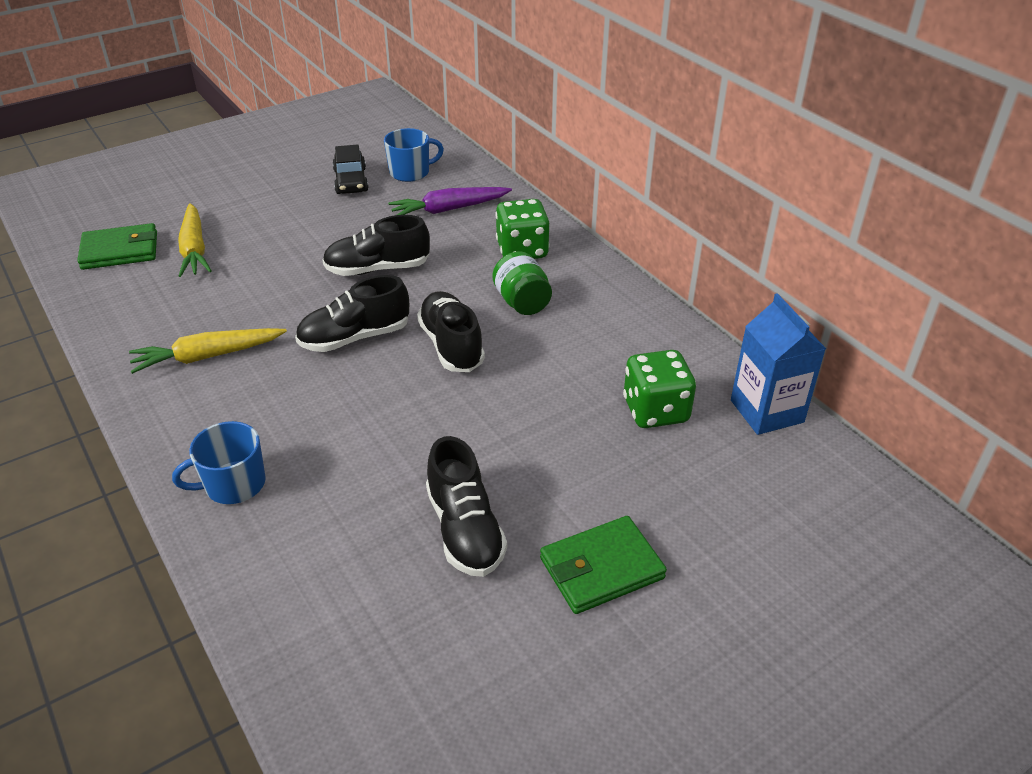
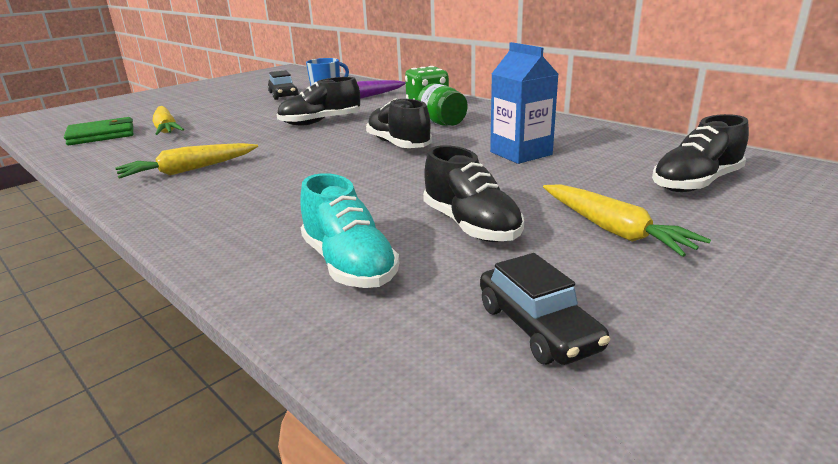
camera: 10 degrees left, 15 degrees down
blue mug [172,421,266,504] -> none
black shoe [295,275,409,352] -> black shoe moved to [652,114,749,192]
green wallet [540,516,667,614] -> yellow carrot [543,184,711,257]
green dice [623,350,696,428] -> none
blue carton [731,293,826,435] -> blue carton moved to [490,42,559,164]
none -> turquoise shoe [300,173,399,288]
none -> black car [480,253,610,365]

